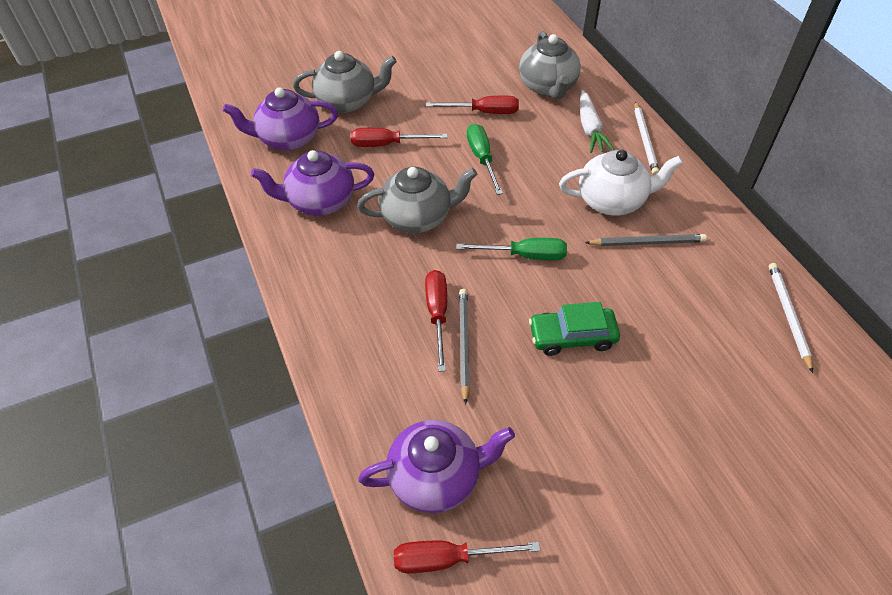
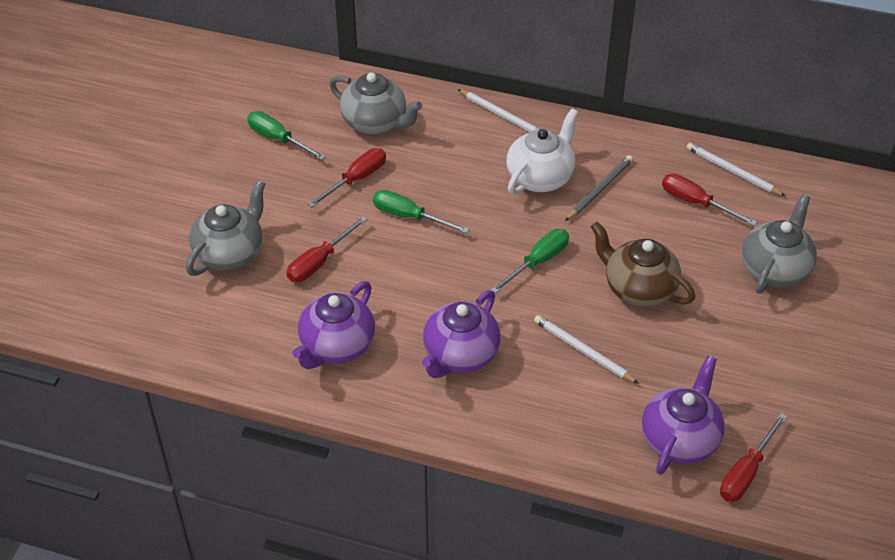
camera: 50 degrees left, 5 degrees down
purple teapot [223,87,338,151] -> purple teapot moved to [422,290,501,378]
grey teapot [357,167,477,233] -> grey teapot moved to [742,194,817,294]
red screwdriver [425,270,447,371] -> red screwdriver moved to [662,174,757,226]
grey pencil [459,289,470,404] -> white pencil [534,315,639,384]
green car [529,302,620,356] -> brown teapot [591,221,695,307]
white carrot [580,90,614,153] -> none
none -> green screwdriver [247,111,326,160]

